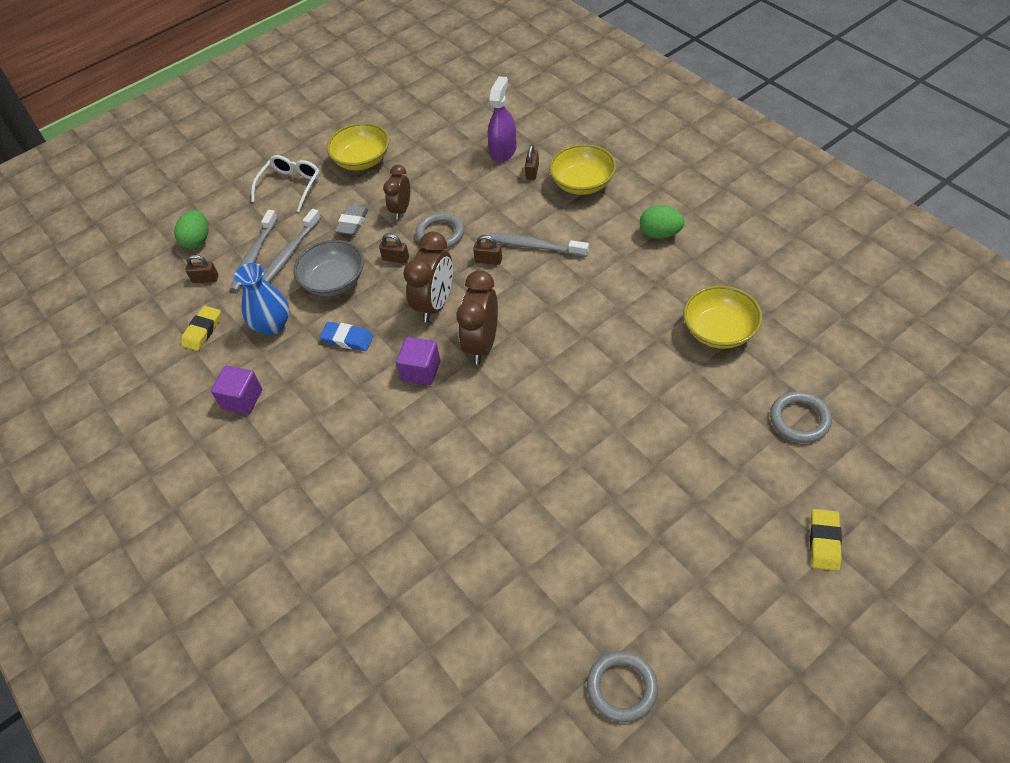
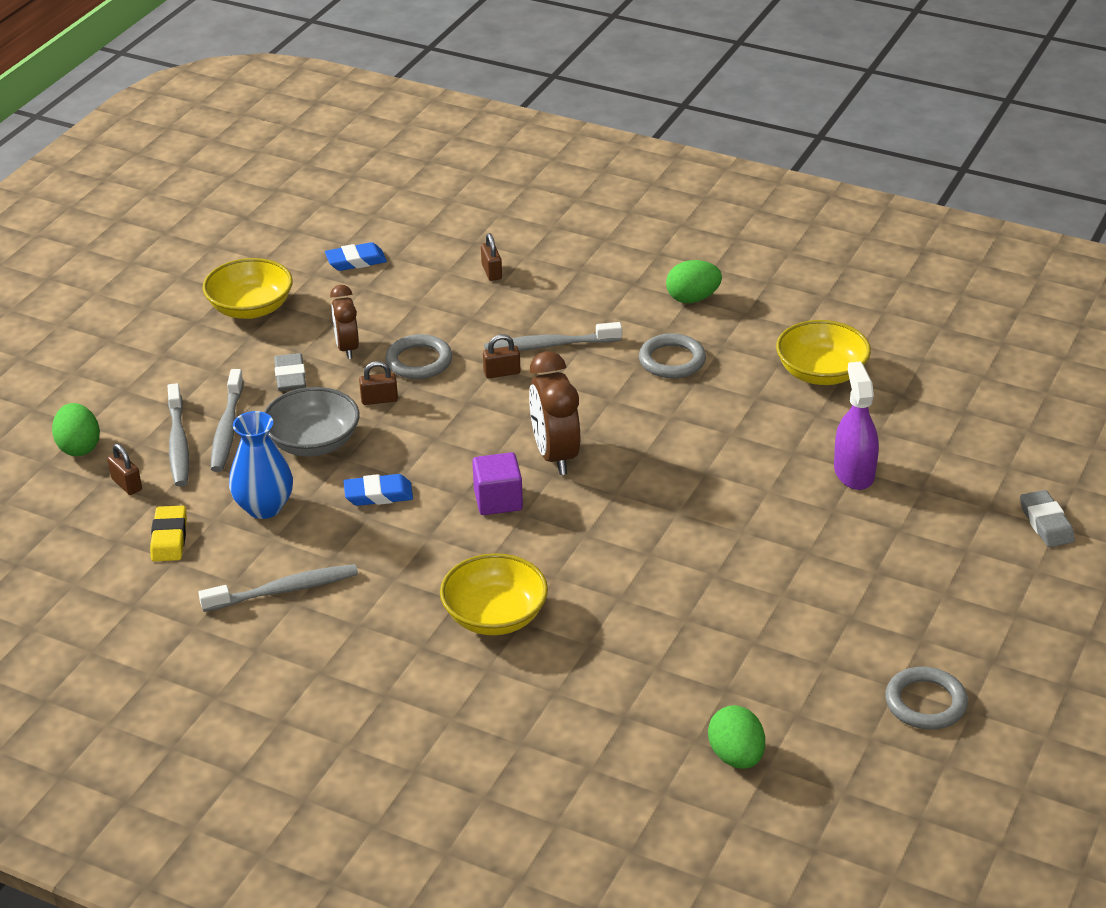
camera: 30 degrees left, 15 degrees down
brown padlock [186,255,218,283] -> brown padlock turned 75 degrees clockwise [107,444,142,495]
purple cube [211,366,262,414] -> grey toothbrush [198,564,358,612]
white glasses [251,155,320,212] -> none
brown clock [403,232,453,322] -> none
purple spray bottle [488,76,517,162] -> purple spray bottle moved to [834,361,879,490]
yellow bowl [549,144,616,195] -> yellow bowl moved to [440,553,548,635]
grey ring [770,391,832,443] -> grey ring moved to [639,333,706,378]
yellow eraser [810,509,842,571] -> grey eraser [1020,490,1075,547]
none -> blue eraser [325,242,387,271]
none -> green egg [708,705,765,769]

